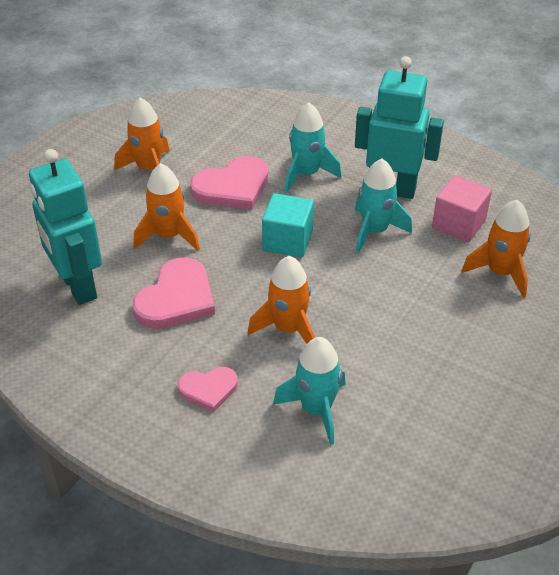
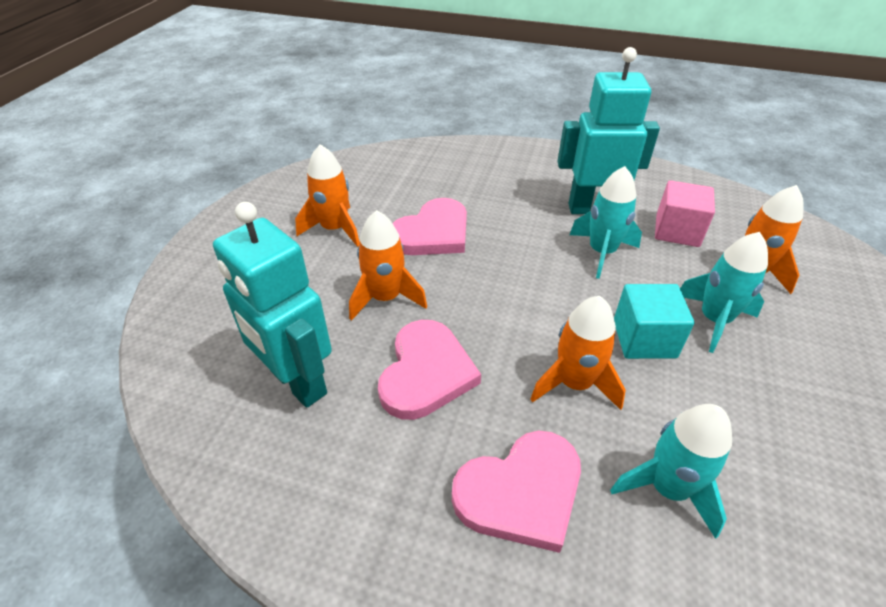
camera: 15 degrees left, 0 degrees up
pink heart [178,367,238,412] -> pink heart [452,430,581,553], size x1.69
turquoise cube [262,193,314,258] -> turquoise cube moved to [614,284,694,359]
turquoise rocket [285,103,342,192] -> turquoise rocket moved to [680,232,768,353]

